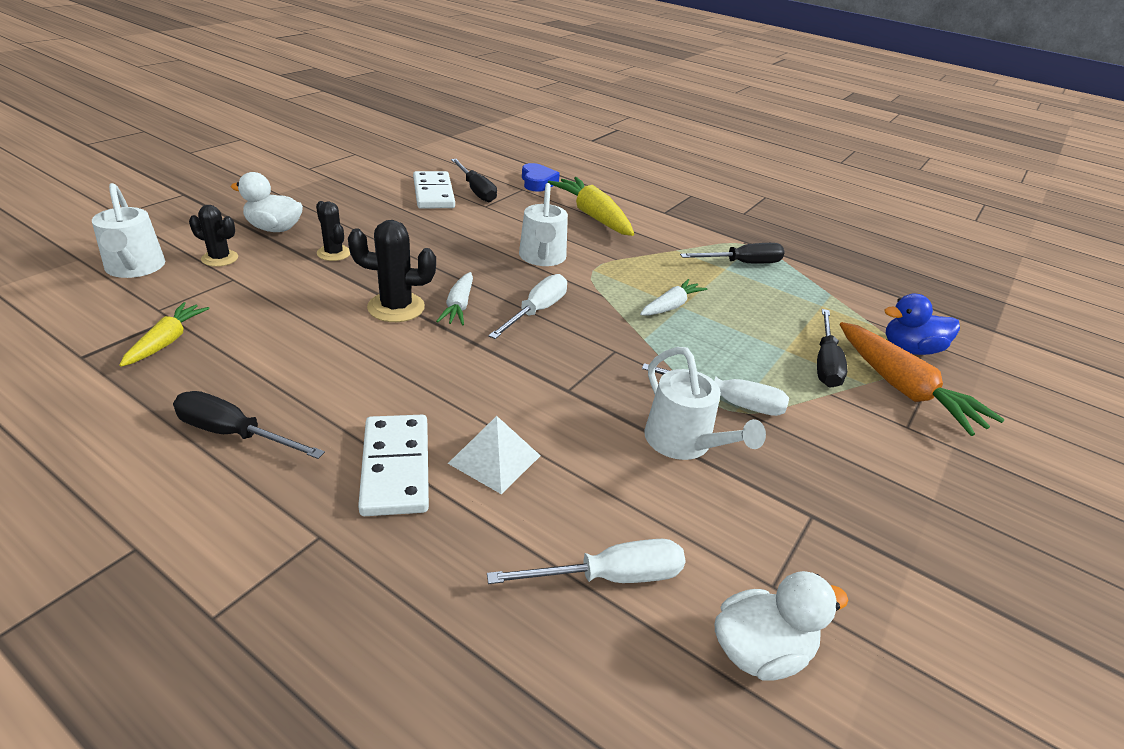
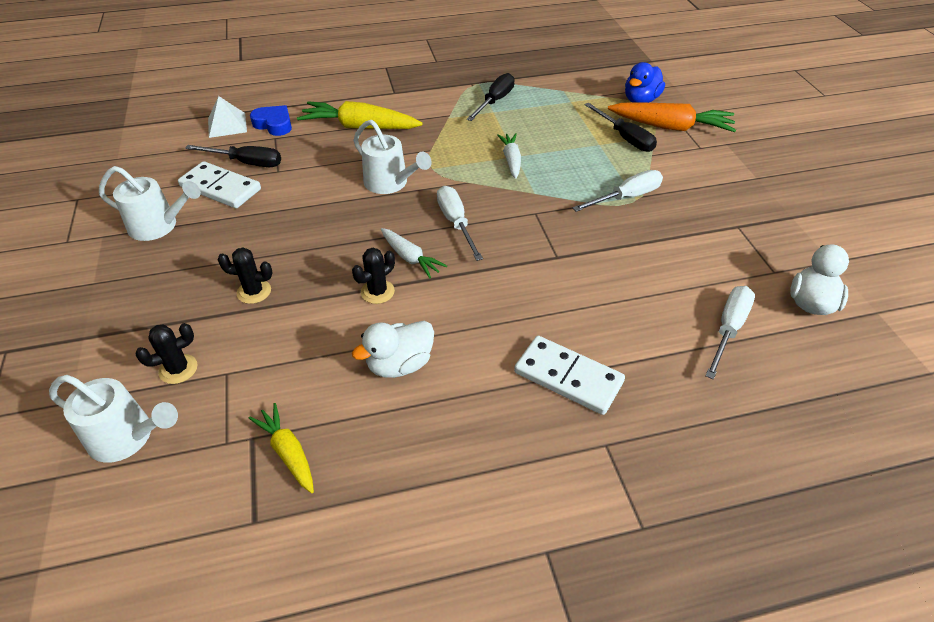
camera: 45 degrees left, 10 degrees up
black screwdriver [173,391,325,459] -> none
white duck [231,172,303,232] -> white duck moved to [352,321,434,378]
black cactus [348,220,436,322] -> black cactus [352,248,395,304], size x0.65
white pyramid [448,416,541,494] -> white pyramid moved to [208,96,247,138]
white watering can [644,347,766,460] -> white watering can moved to [99,166,201,241]

